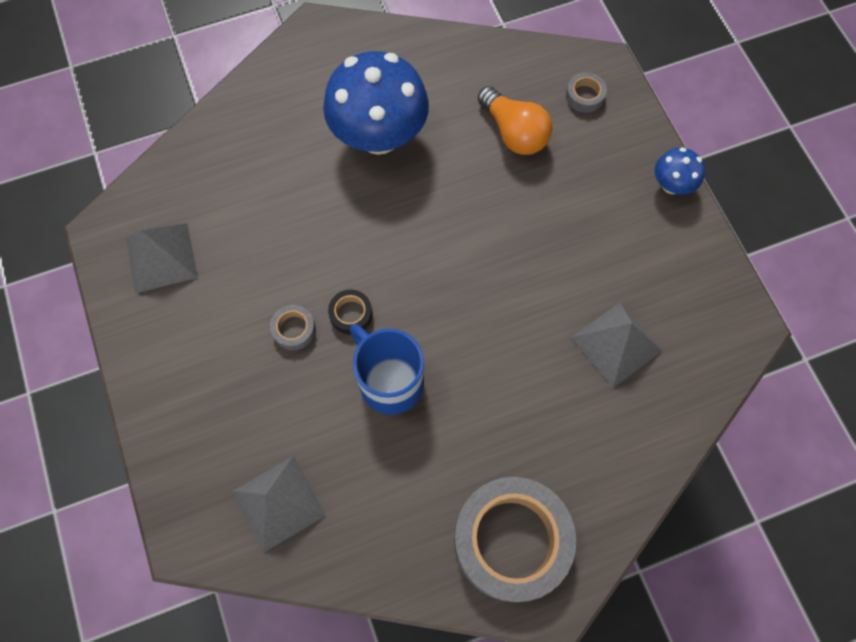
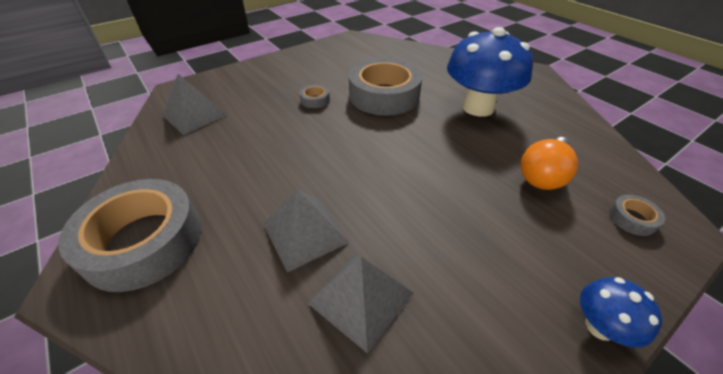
camera: 75 degrees right, 25 degrees down
grey pyramid [126,223,198,293] -> grey pyramid moved to [263,189,350,272]
black tape [328,289,372,335] -> none
blue mug [350,324,424,415] -> none
none -> grey tape [349,58,422,116]

